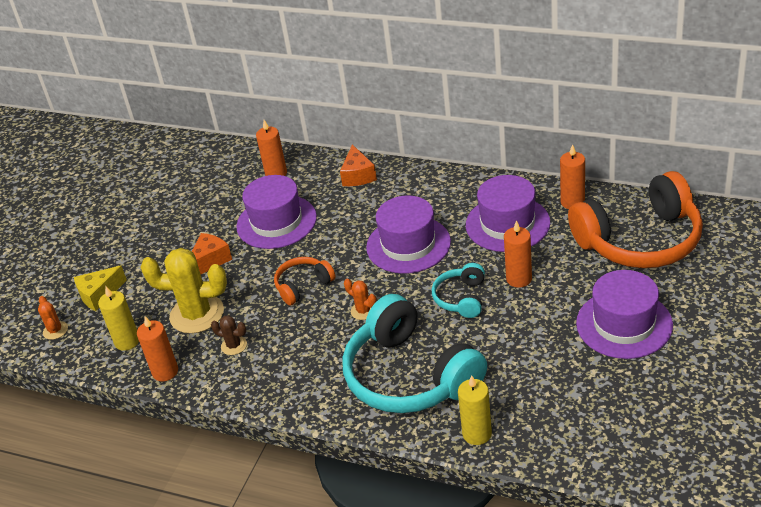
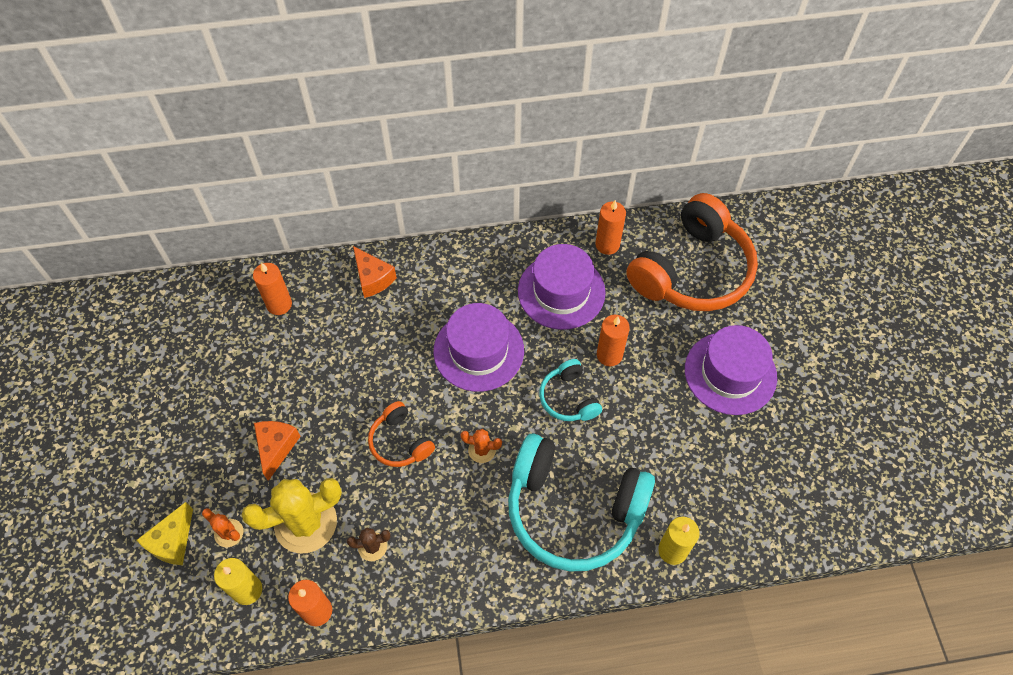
camera: 35 degrees left, 20 degrees up
orange cactus [38,296,68,340] -> orange cactus moved to [202,508,244,547]
purple hat [236,175,317,249] -> none
orange headphones [274,257,336,306] -> orange headphones turned 60 degrees counterclockwise [368,401,435,467]

